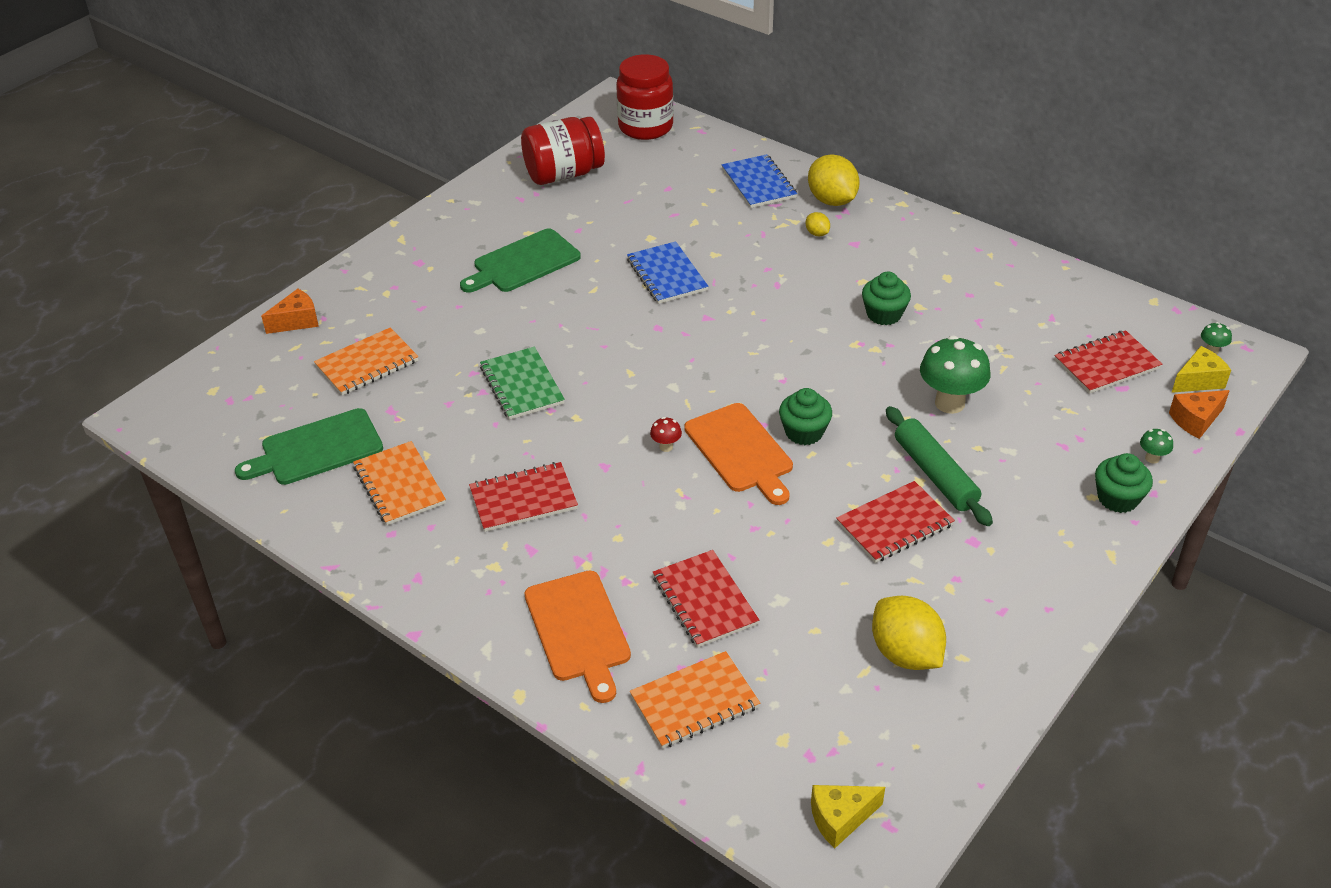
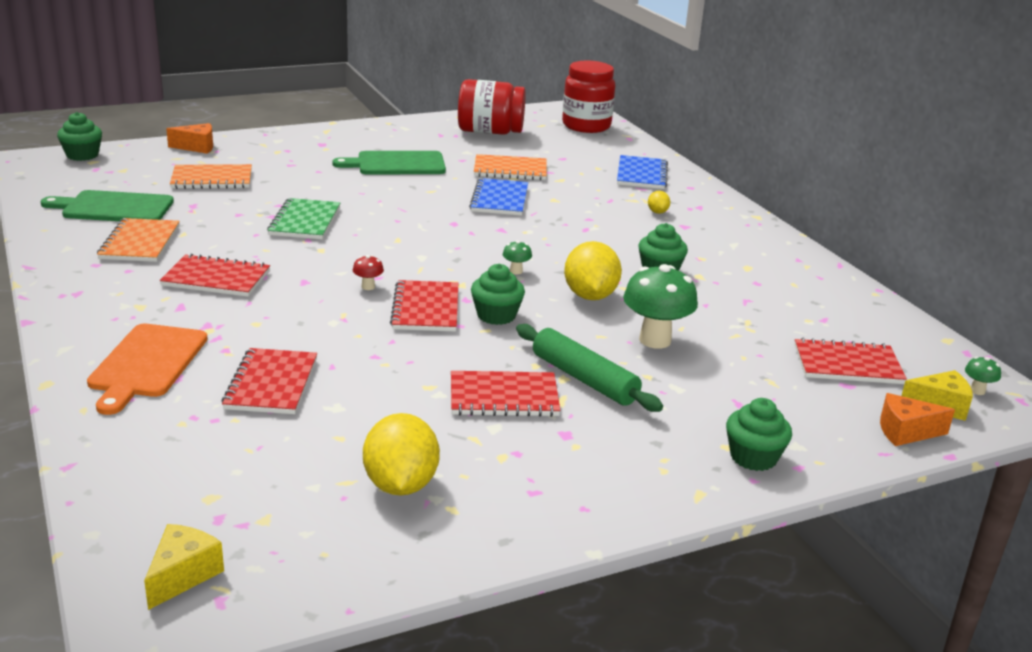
camera: 25 degrees right, 15 degrees down
orange notebook [630,651,760,749] -> orange notebook moved to [474,154,547,180]
orange cutting board [684,403,793,505] -> red notebook [390,280,458,332]
yellow lemon [808,154,860,206] -> yellow lemon moved to [564,241,622,300]
yellow cheese [811,785,885,849] -> yellow cheese turned 105 degrees clockwise [144,524,224,610]
green rolling pin [886,406,993,526] -> green rolling pin turned 45 degrees counterclockwise [516,324,663,412]
green mushroom [1140,429,1173,464] -> green mushroom moved to [503,241,532,274]
none -> green cupcake [57,112,102,161]

